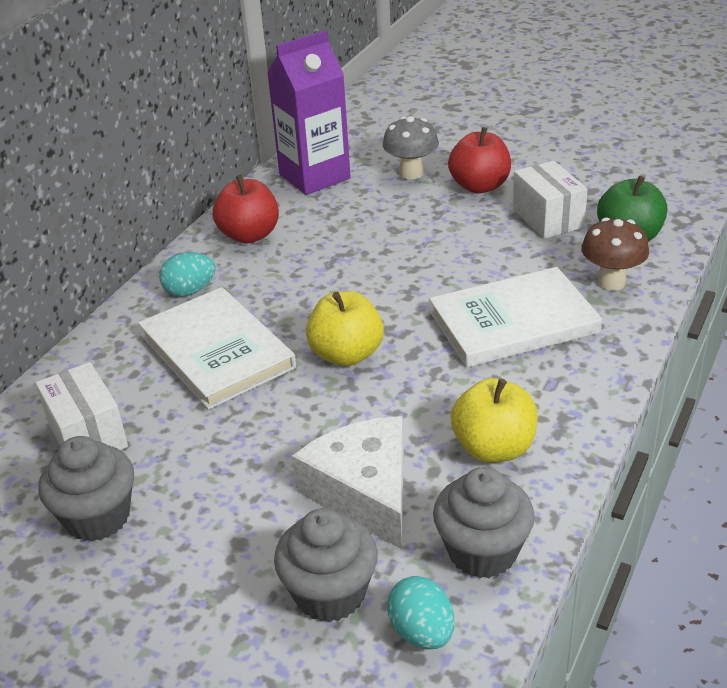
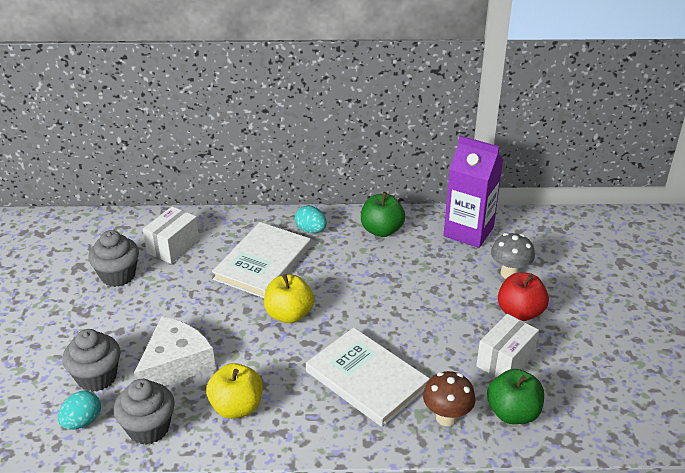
camera: 60 degrees right, 0 degrees up
red apple [213,175,279,243] -> green apple [361,192,405,237]

